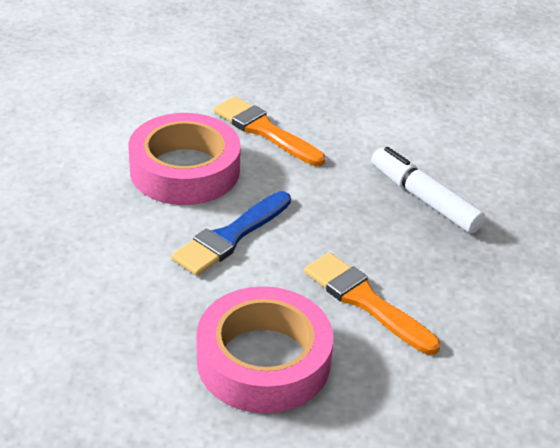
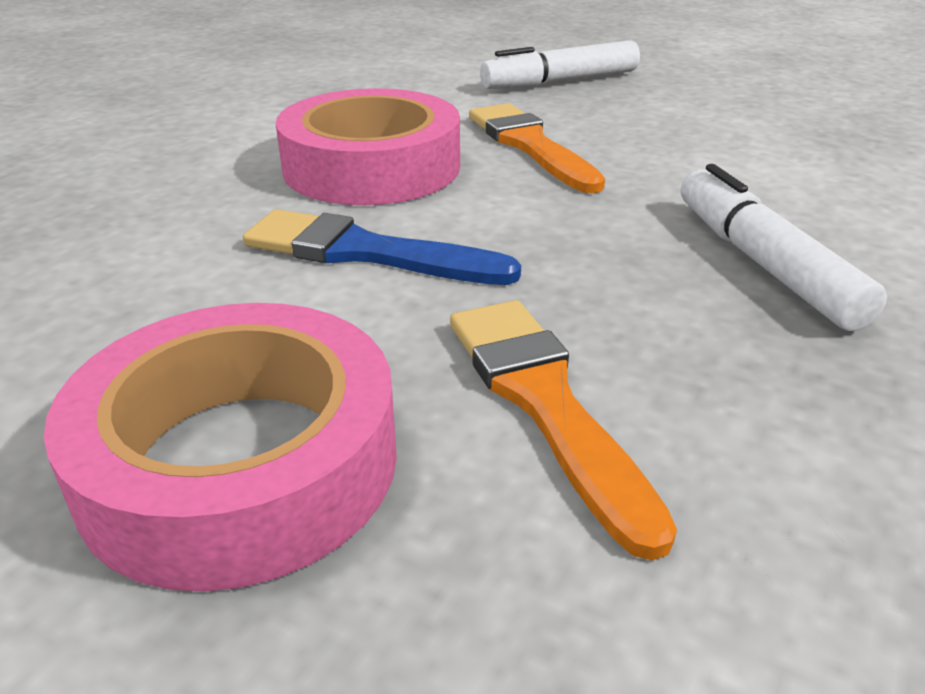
camera: 25 degrees right, 5 degrees down
blue brush [171,191,291,276] -> blue brush turned 45 degrees clockwise [243,209,521,285]
none -> white marker [480,40,640,89]

